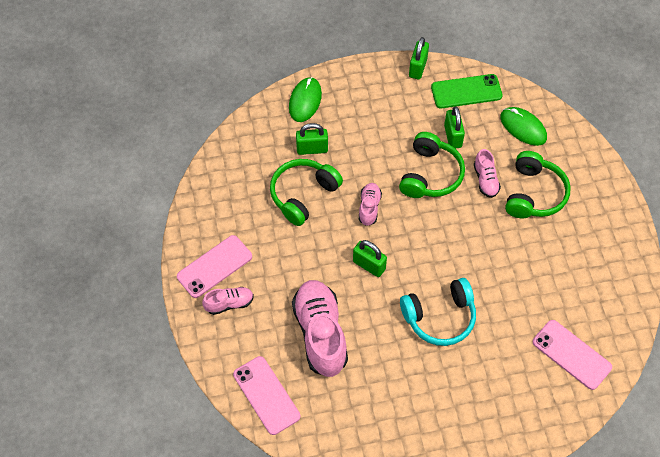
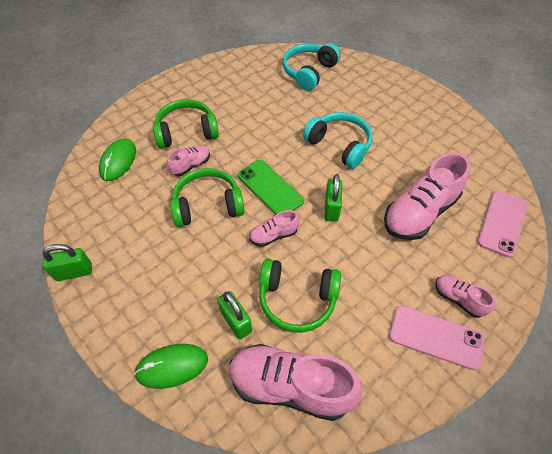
camera: 120 degrees left, 5 degrees down
green phone [431,74,502,108] -> green phone moved to [238,160,304,215]
green padlock [444,106,465,149] -> none
pink phone [533,320,612,390] -> turquoise headphones [283,43,341,91]
none -> pink shoe [229,344,363,421]

